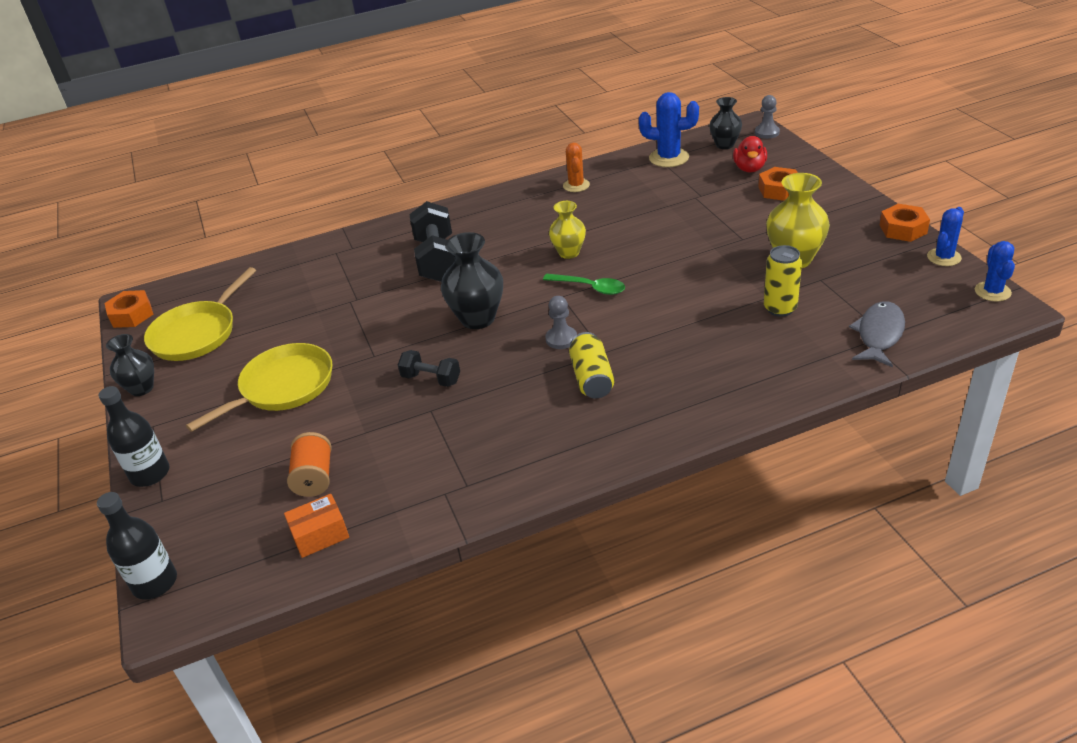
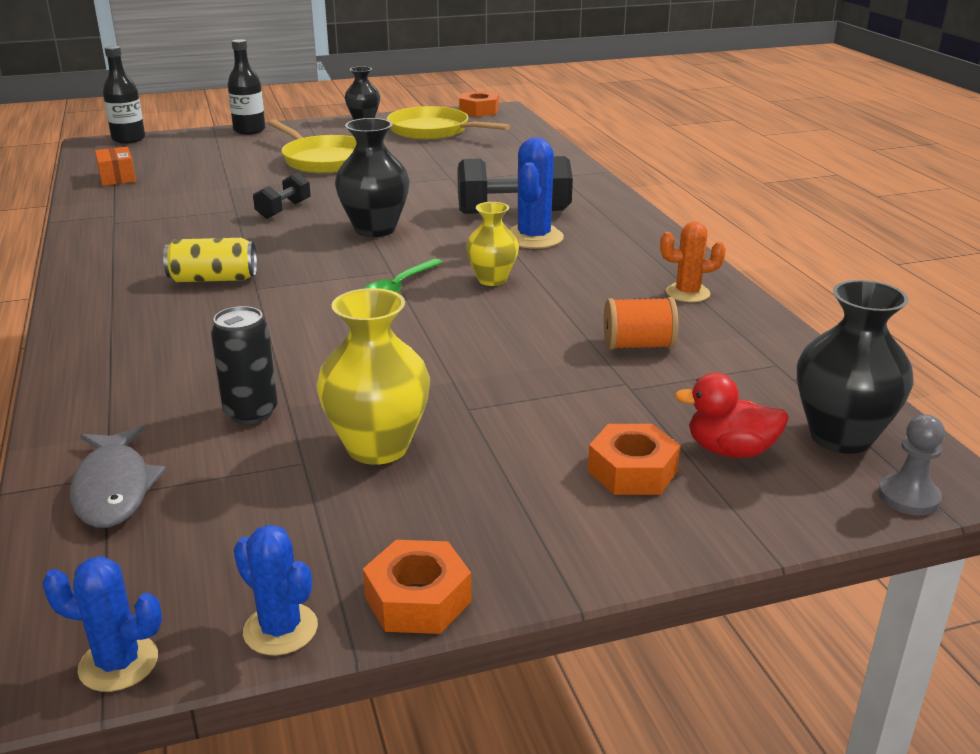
camera: 90 degrees right, 10 degrees down
orange spool [287,432,332,497] -> orange spool moved to [604,297,678,350]
grey pawn [545,296,577,349] -> none
blue cactus [639,92,699,167] -> blue cactus moved to [509,137,564,249]
black vase [709,97,742,149] -> black vase [797,280,914,454], size x1.55
yellow can [764,245,802,317] -> black can [211,306,278,424]
grey fish [849,301,905,367] -> grey fish turned 45 degrees clockwise [70,425,166,528]

